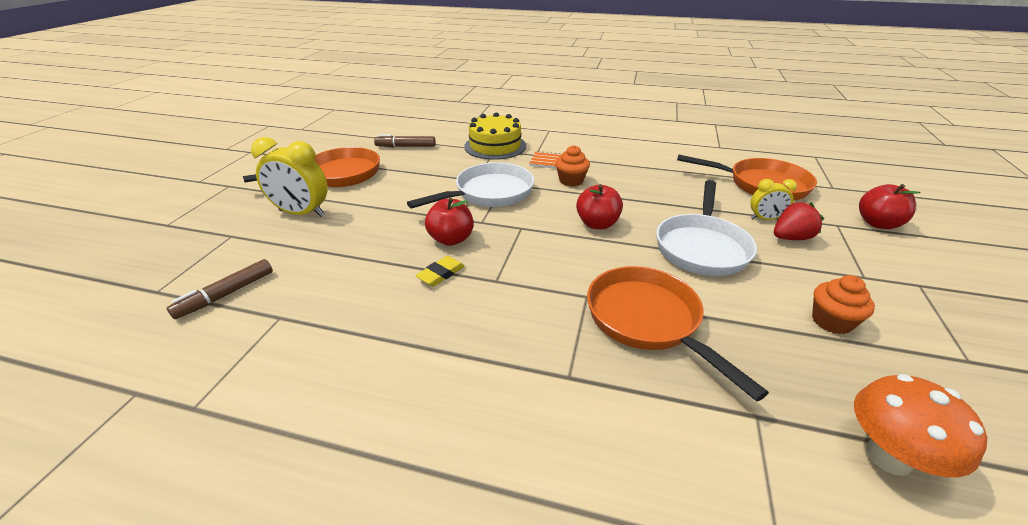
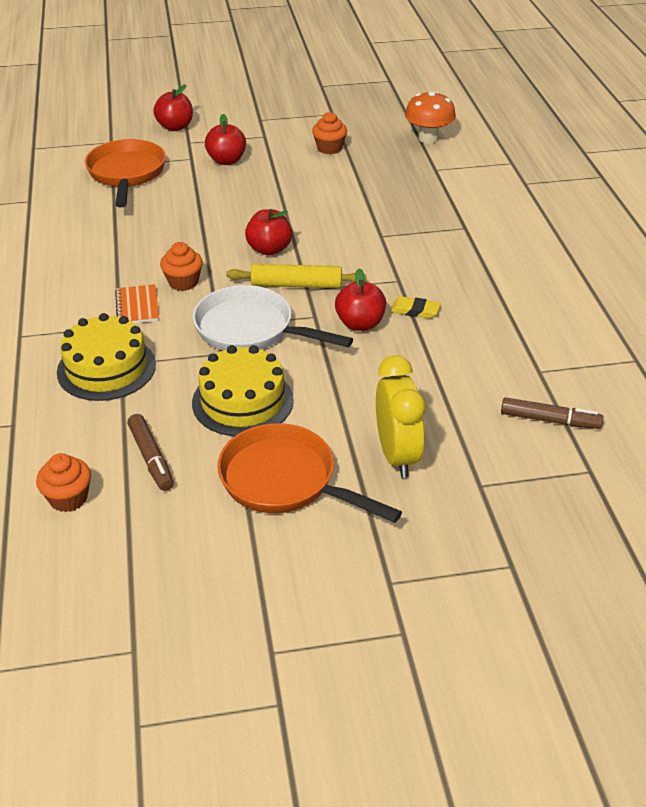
camera: 115 degrees left, 5 degrees up
orange pan [587,266,769,401] -> none
white pan [656,180,757,276] -> none
yellow clock [751,179,797,220] -> none
red strawberry [774,202,824,240] -> red apple [205,114,246,165]
none -> orange cupcake [36,453,91,512]
none -> yellow cake [192,345,294,436]
none -> yellow rolling pin [226,264,367,288]

